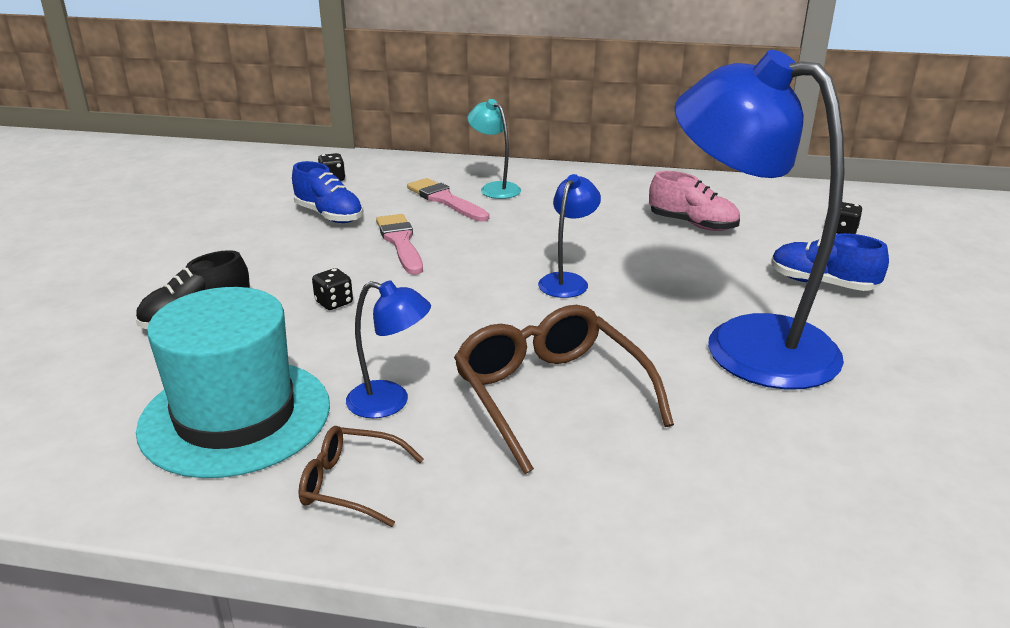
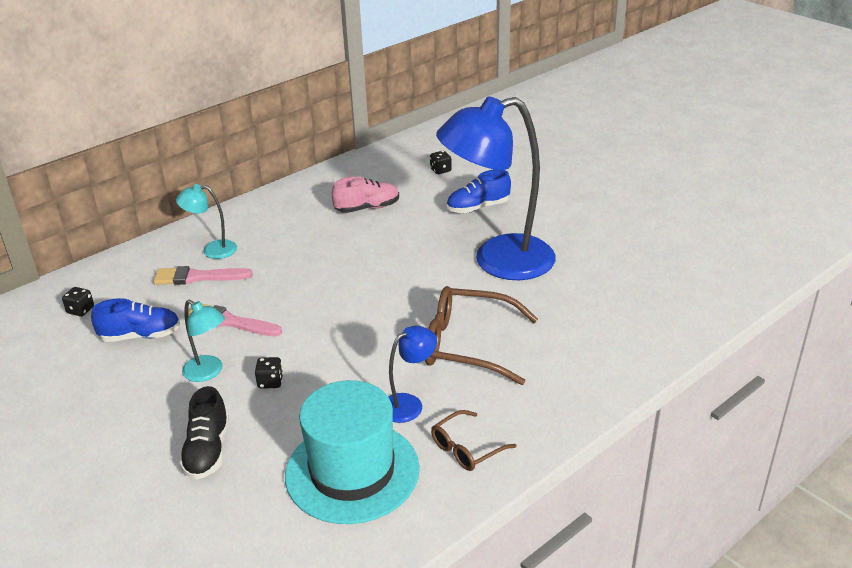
camera: 50 degrees left, 5 degrees up
blue lamp [538,174,601,298] -> none
none -> turquoise lamp [182,299,225,382]

